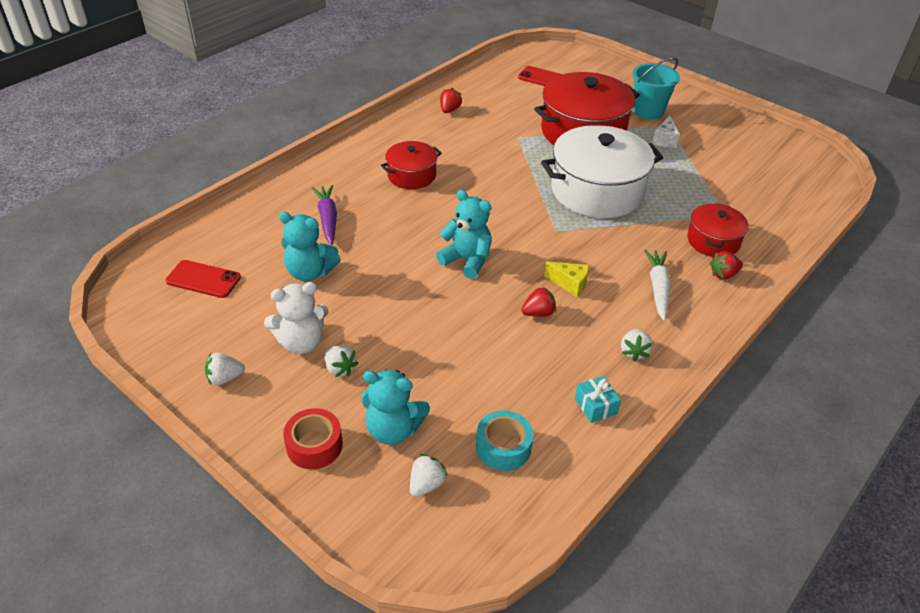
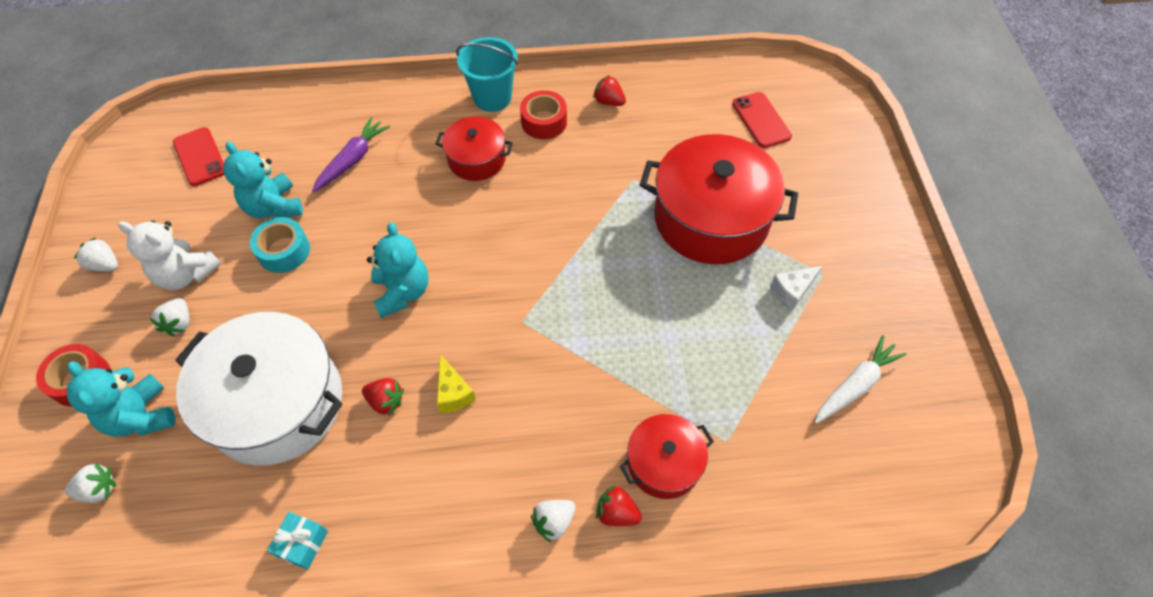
camera: 45 degrees right, 15 degrees up
red strawberry [440,88,462,113] -> red strawberry turned 120 degrees counterclockwise [593,75,626,106]
turquoise tape [476,410,533,471] -> turquoise tape moved to [250,217,310,273]
white pot [541,125,663,218] -> white pot moved to [175,312,343,466]
white strawberry [621,329,653,362] -> white strawberry moved to [531,500,576,542]
turquoise bucket [633,57,680,120] -> turquoise bucket moved to [456,37,518,112]
white carrot [644,250,671,321] -> white carrot moved to [815,335,907,424]
none -> red tape [520,90,567,139]

